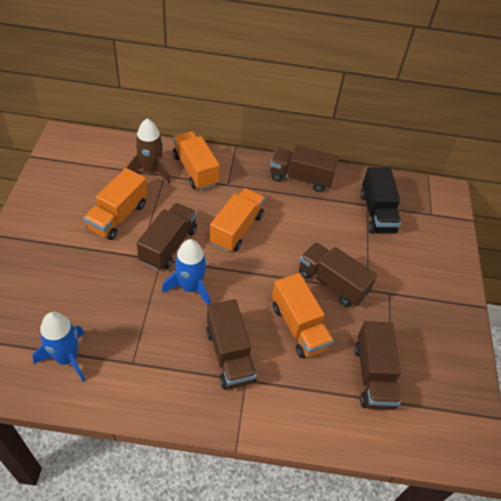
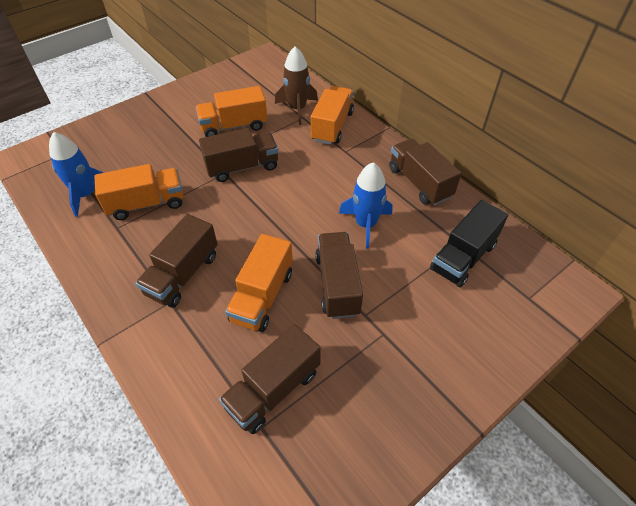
camera: 50 degrees right, 0 degrees up
blue rocket [162,239,210,306] -> blue rocket moved to [339,162,392,249]
orange truck [210,188,265,252] -> orange truck moved to [94,164,183,220]

